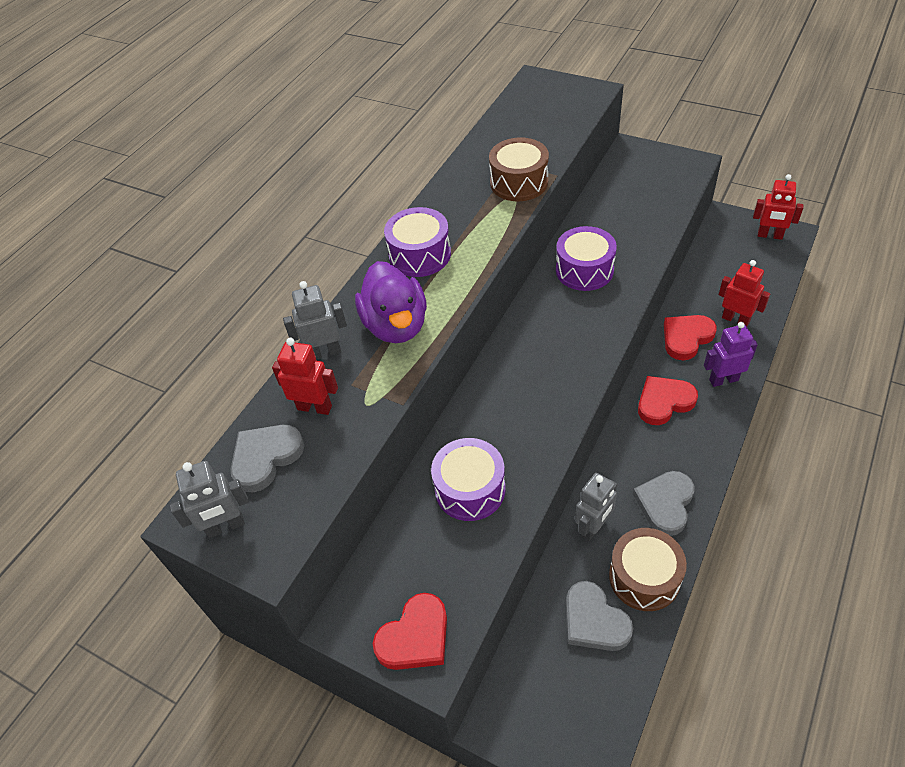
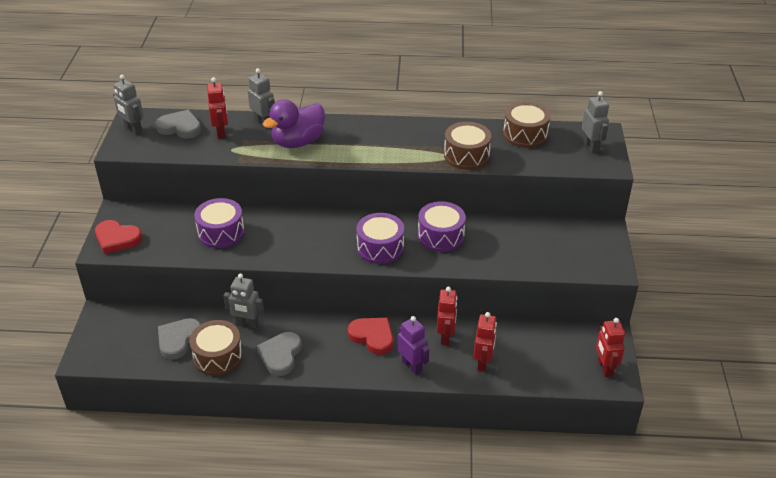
camera: 60 degrees right, 10 degrees down
purple drum [384,207,451,277] -> purple drum moved to [357,213,404,264]
grey heart [633,471,695,536] -> grey heart turned 75 degrees counterclockwise [257,332,302,376]
red heart [664,315,717,360] -> red robot [437,287,457,345]
none -> brown drum [503,101,551,148]
none -> grey robot [582,91,609,153]

